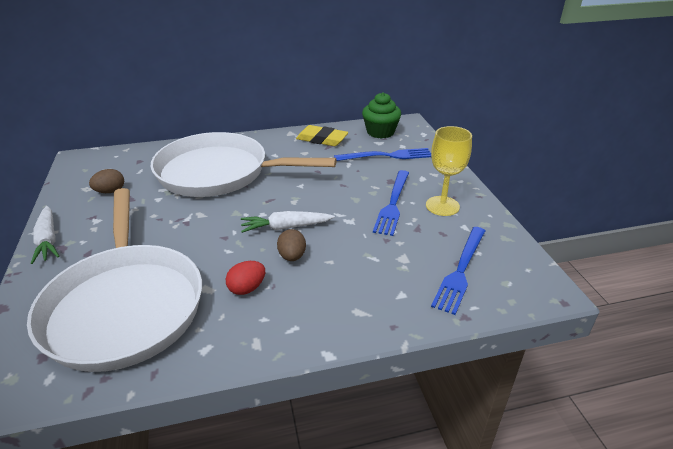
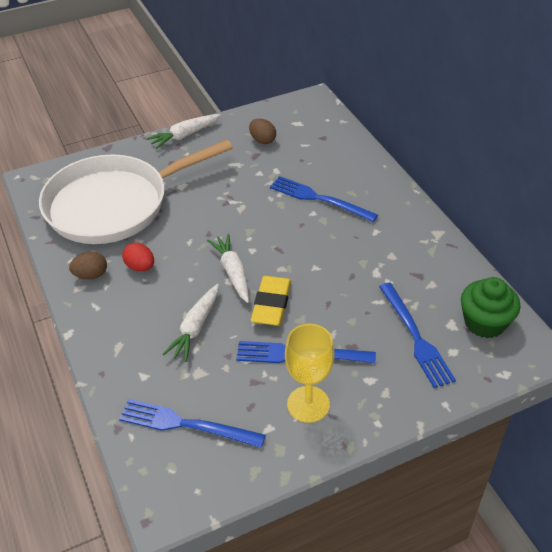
camera: 80 degrees right, 10 degrees up
white pan [151,132,337,197] -> blue fork [270,176,378,222]
brown egg [277,229,306,261] -> brown egg moved to [69,252,107,279]
yellow eraser [296,125,348,146] -> yellow eraser moved to [251,276,291,326]
none -> white carrot [162,284,219,362]

